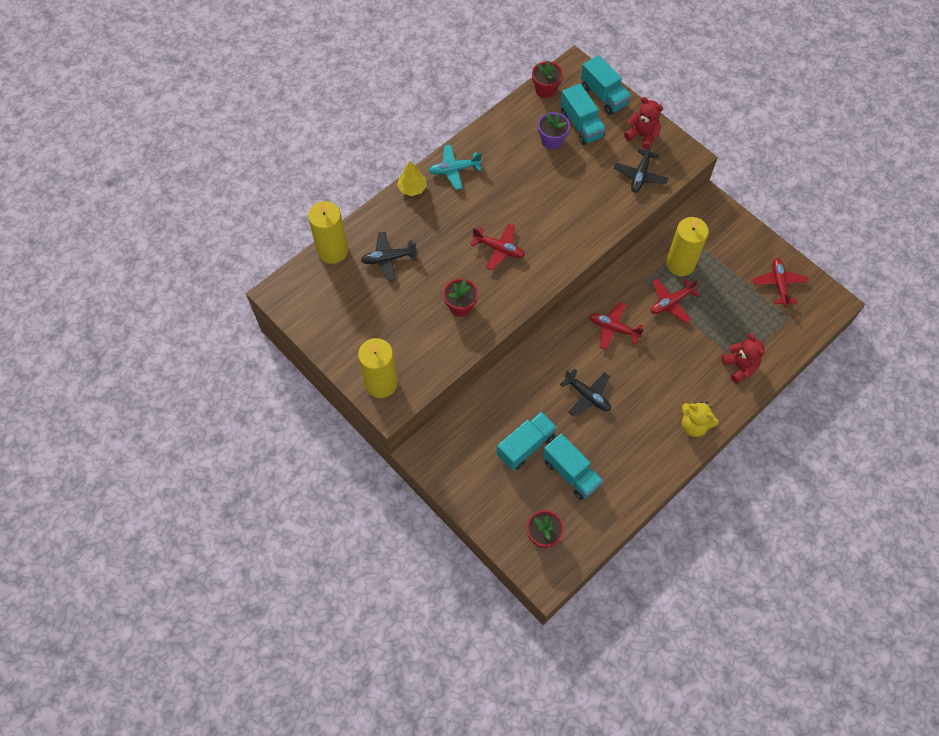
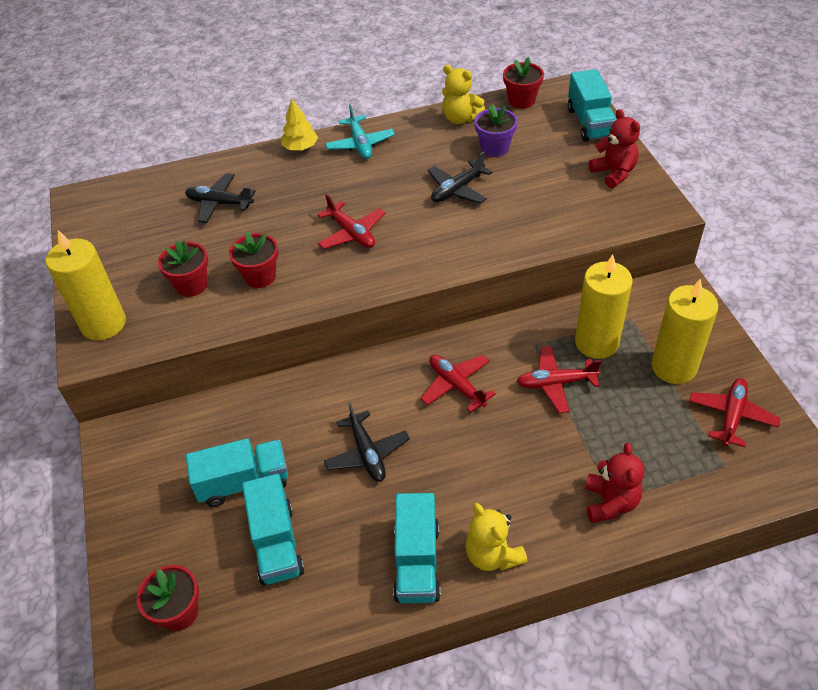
camera: 30 degrees right, 15 degrees down
yellow candle [308,201,348,264] -> yellow candle moved to [651,279,718,384]
turquoise plane [429,144,482,190] -> turquoise plane turned 120 degrees counterclockwise [325,104,395,159]
turquoise truck [560,84,606,145] -> turquoise truck moved to [393,493,441,603]
black plane [614,143,668,193] -> black plane moved to [428,151,493,204]
none -> red flower pot [158,241,208,297]
none -> yellow teddy bear [442,65,485,124]

